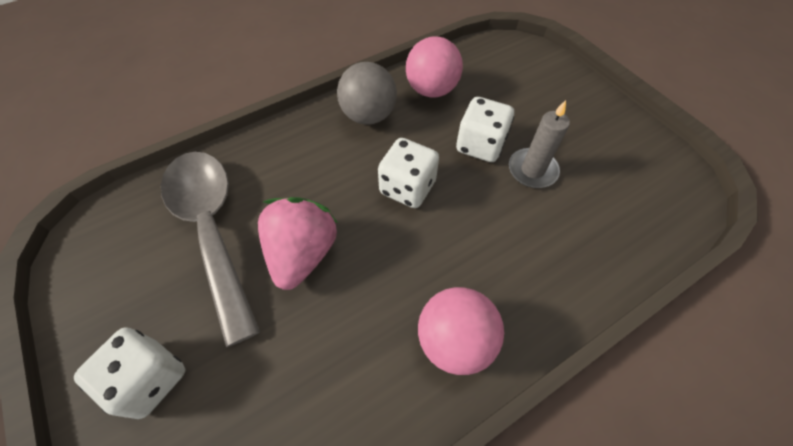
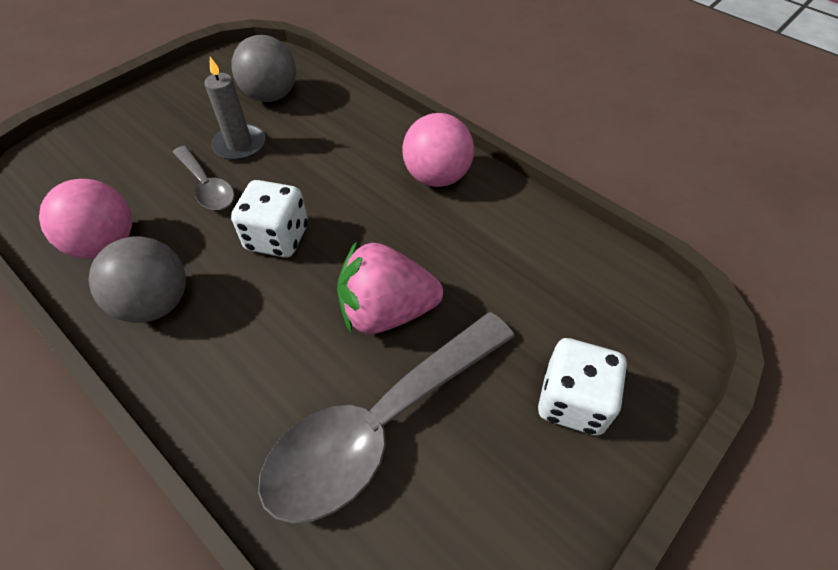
camera: 105 degrees left, 5 degrees down
white dice [456,97,514,162] -> grey spoon [172,146,234,210]
none -> grey ball [231,35,296,102]

